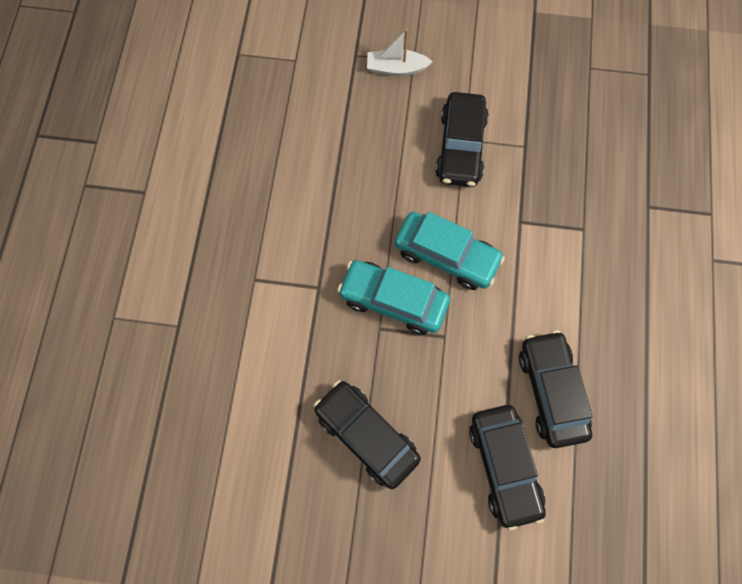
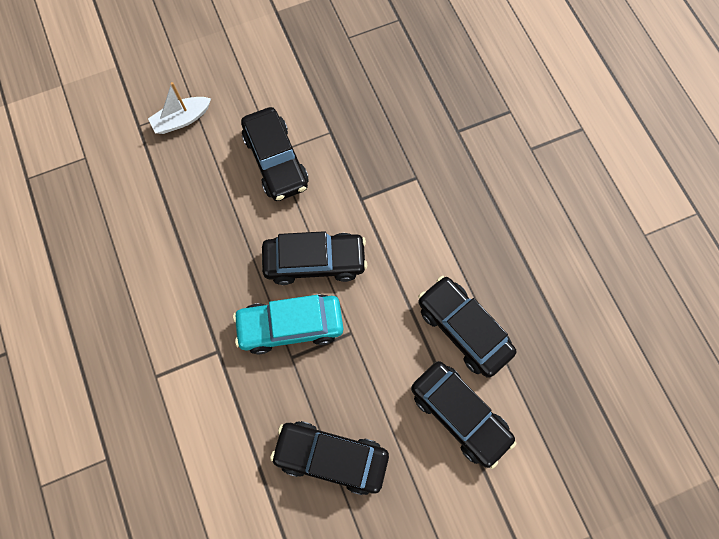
camera: 30 degrees left, 0 degrees up
turquoise car [394,212,505,290] -> black car [262,231,367,285]

